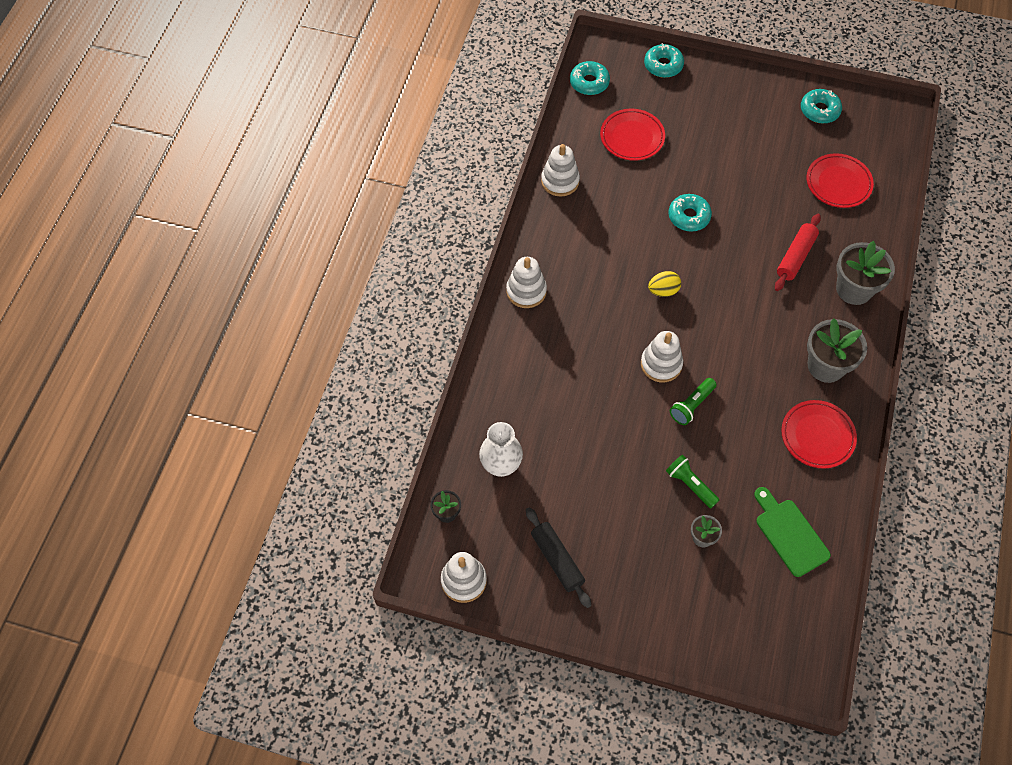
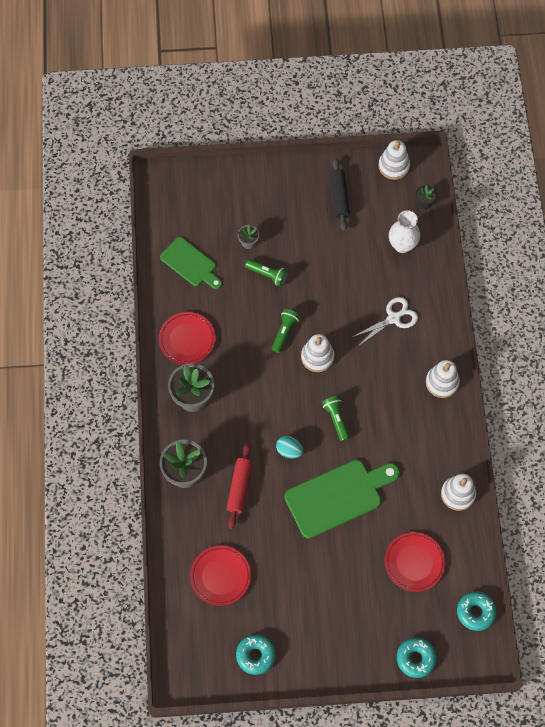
camera: 160 degrees right, 5 degrees up
black rolling pin [526,507,591,608] -> black rolling pin turned 45 degrees clockwise [330,158,350,231]
yellow egg [648,271,681,297] -> green flashlight [322,396,350,442]
turquoise donut [669,194,712,232] -> green cutting board [285,460,400,539]
none -> turquoise egg [276,436,303,459]
none -> white scissors [351,297,418,345]

